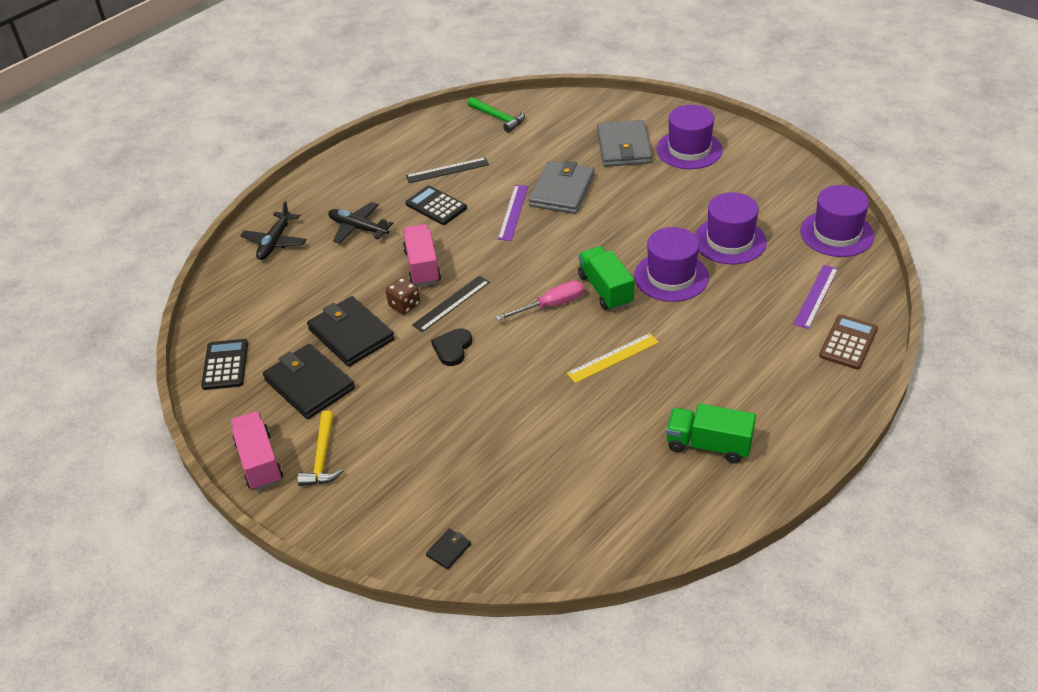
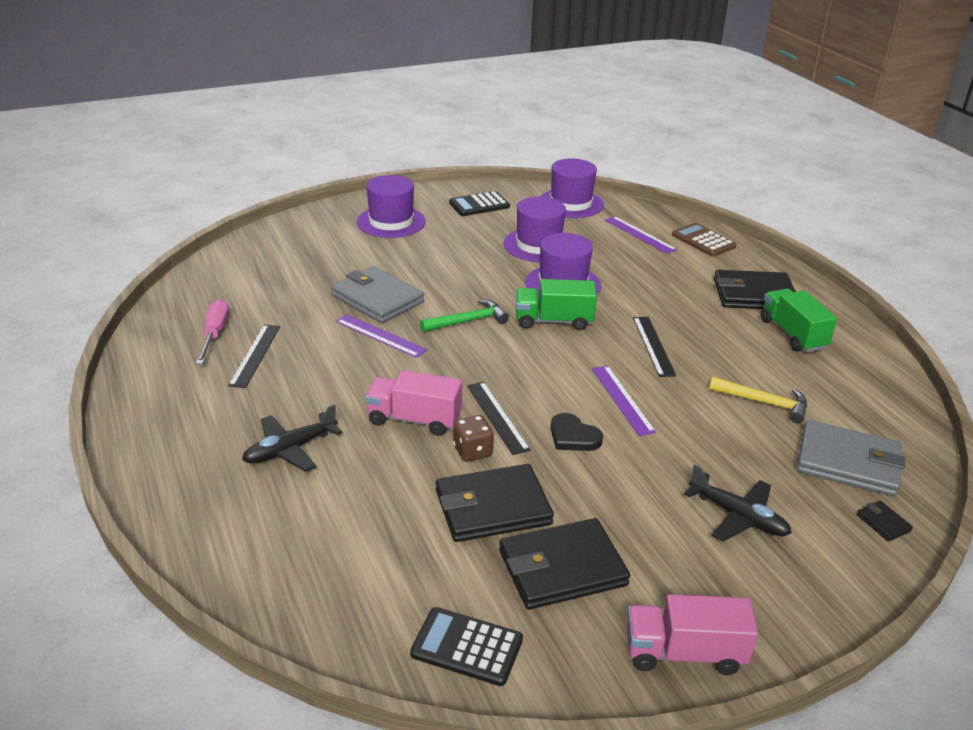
camera: 70 degrees left, 10 degrees down
black plane [240,201,307,260] -> black plane moved to [684,464,792,542]
yellow hammer [297,411,343,486] -> yellow hammer moved to [709,377,807,423]
black calculator [406,185,467,225] -> black calculator moved to [449,191,510,216]
green hammer [468,97,525,133] -> green hammer moved to [420,299,509,332]
pink screwdriver [495,281,584,321] -> pink screwdriver moved to [196,299,229,364]
yellow ruler [567,333,659,383] -> black ruler [633,317,676,377]
grey wallet [597,120,652,167] -> grey wallet moved to [797,420,905,496]
green truck [666,404,756,463] -> green truck turned 120 degrees clockwise [761,289,837,352]
none -> purple ruler [592,366,656,436]
none -> black wallet [714,270,796,309]

